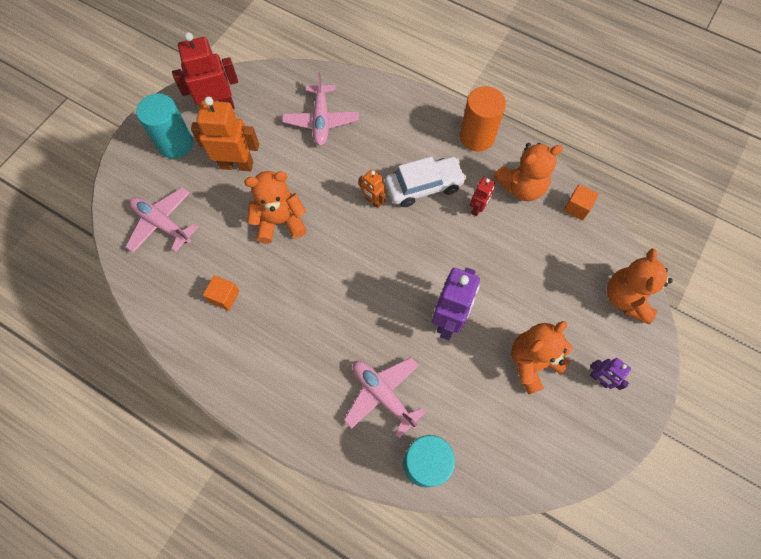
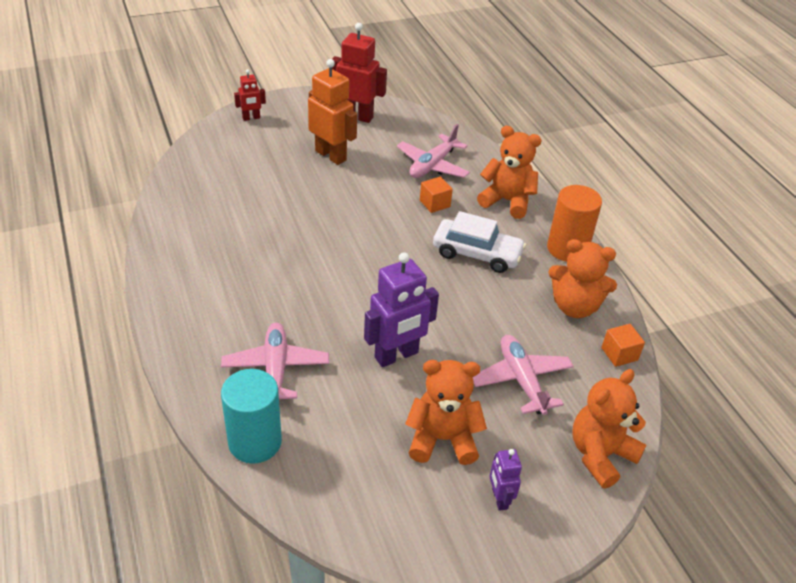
camera: 35 degrees right, 25 degrees down
pink plane [125,187,198,253] -> pink plane moved to [473,335,574,415]
turquoise cylinder [136,94,193,159] -> none
orange cube [203,275,240,311] -> orange cube moved to [420,176,453,213]
orange teddy bear [244,171,307,244] -> orange teddy bear moved to [477,126,542,219]
orange robot [359,169,386,208] -> none
red robot [470,177,495,216] -> red robot moved to [234,69,266,121]

